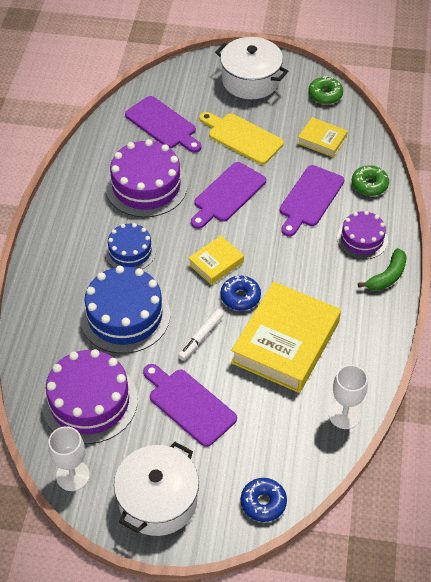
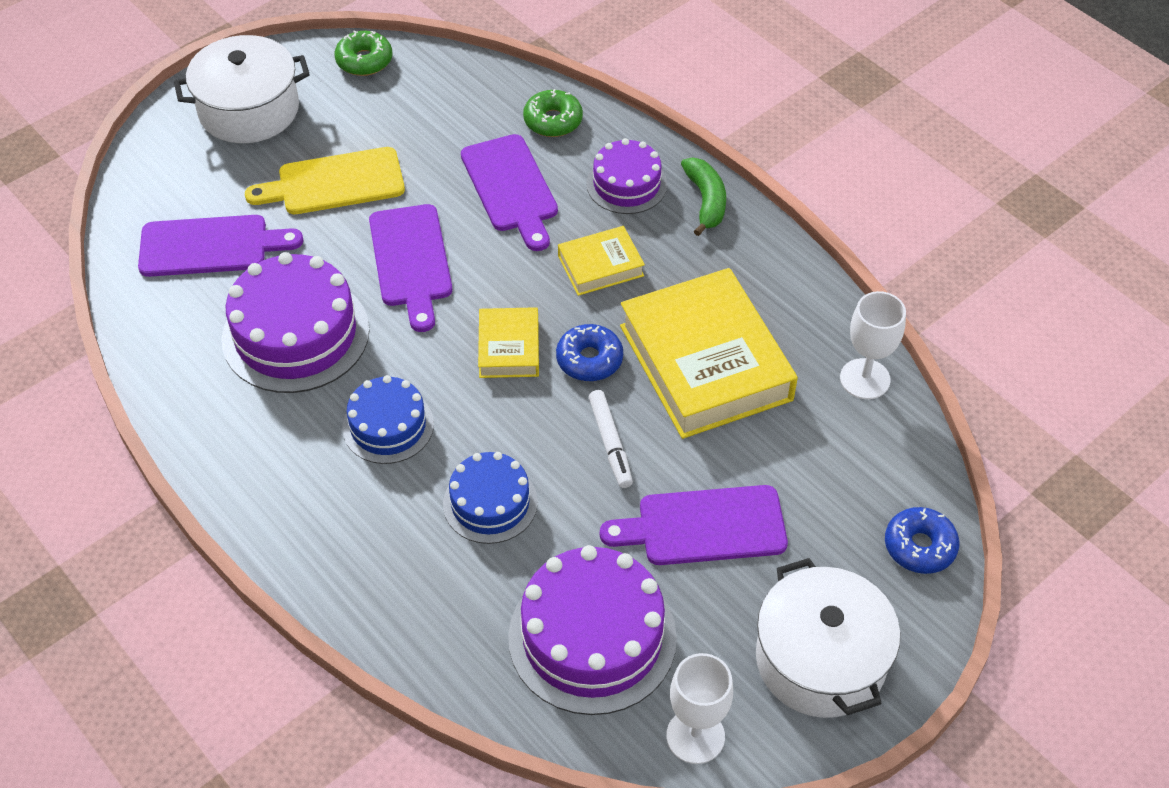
camera: 50 degrees left, 0 degrees up
blue cake [80,266,170,354] -> blue cake [443,452,538,544], size x0.60
yellow book [297,117,348,158] -> yellow book moved to [558,226,645,296]

